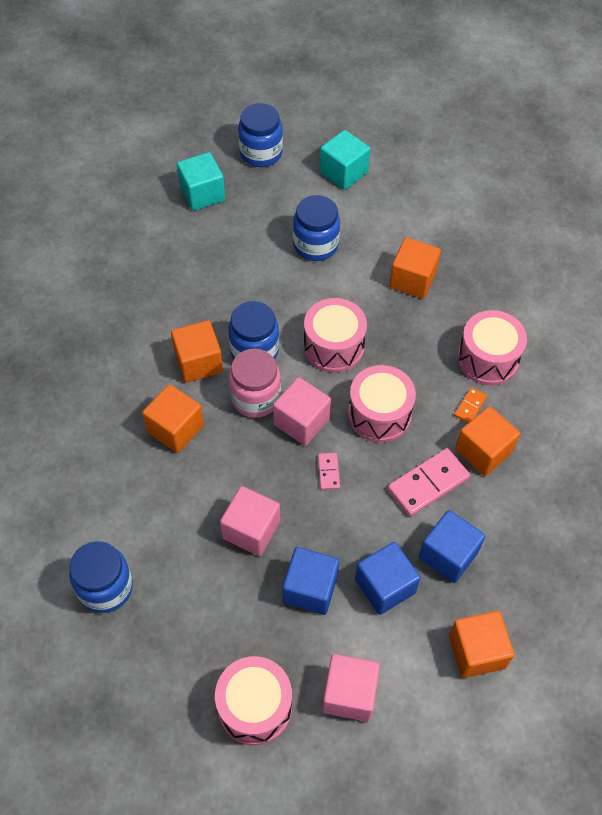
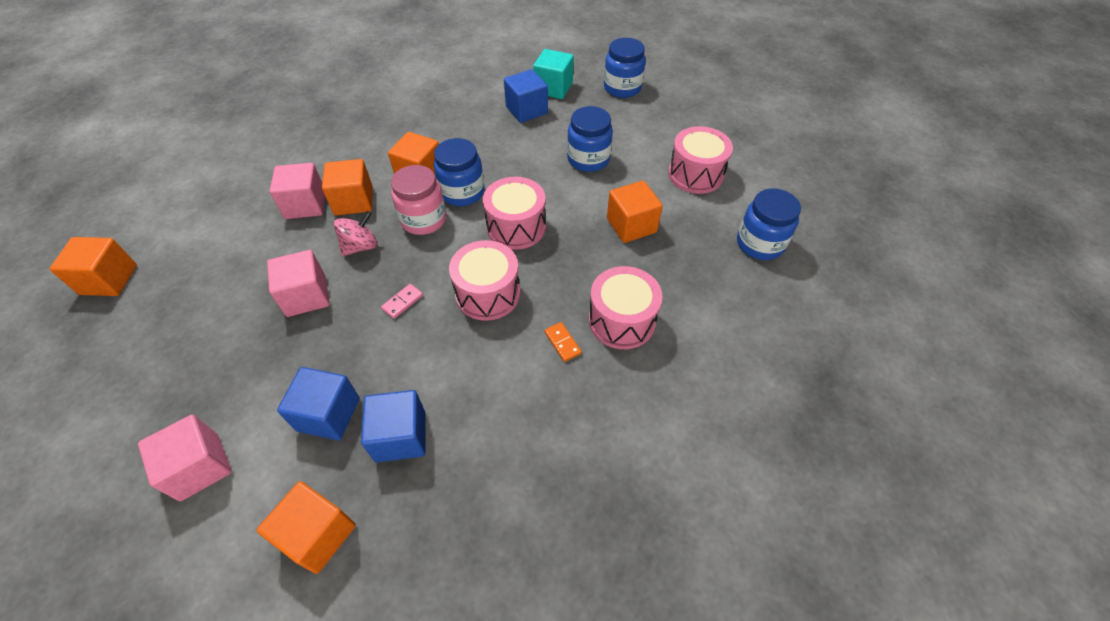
camera: 45 degrees right, 5 degrees down
blue jar [69,541,133,613] -> blue jar moved to [737,188,801,260]
pink drum [215,656,292,745] -> pink drum moved to [668,126,733,194]
pink cube [273,377,331,446] -> pink cube moved to [270,163,325,219]
blue cube [283,547,340,615] -> blue cube moved to [504,69,548,123]
turquoise cube [320,130,370,190] -> none
pink domino [387,448,470,516] -> none
orange domino [454,387,487,423] -> orange domino turned 75 degrees clockwise [544,322,582,362]
orange cube [455,406,520,476] -> orange cube moved to [49,237,137,296]
none -> pink spinning top [334,211,377,256]

